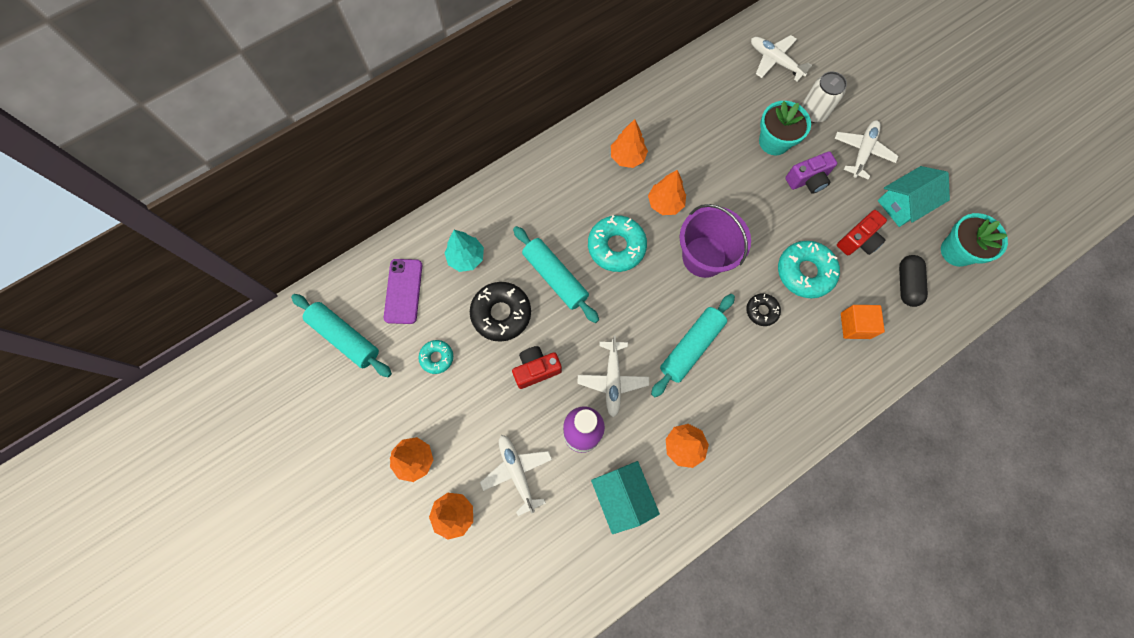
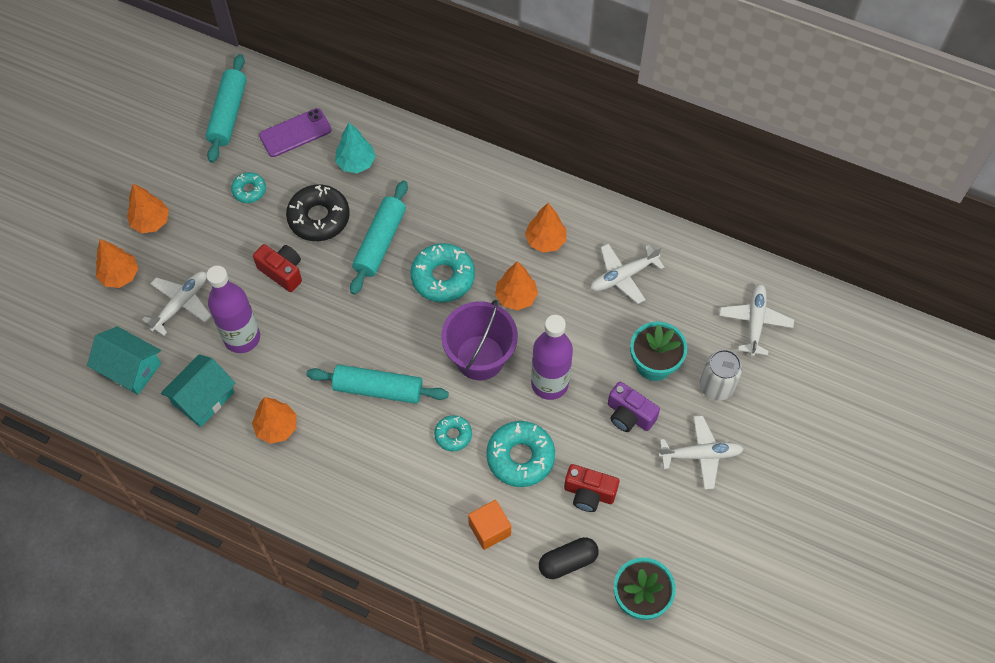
camera: 60 degrees right, 10 degrees down
white plane [578,336,649,417] -> white plane moved to [590,244,665,304]
black donut [746,294,781,326] -> turquoise donut [434,415,472,451]
turquoise house [878,166,950,227] -> turquoise house moved to [87,326,161,395]
none -> purple bottle [531,315,573,400]

